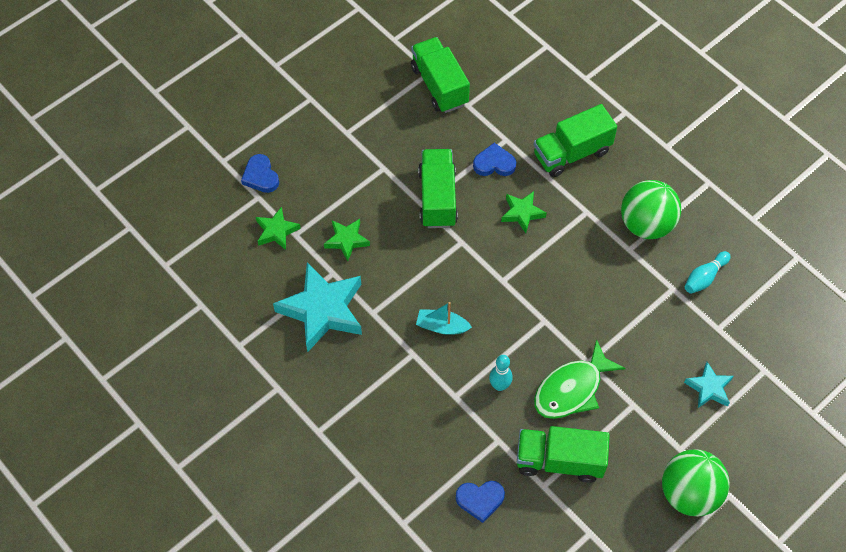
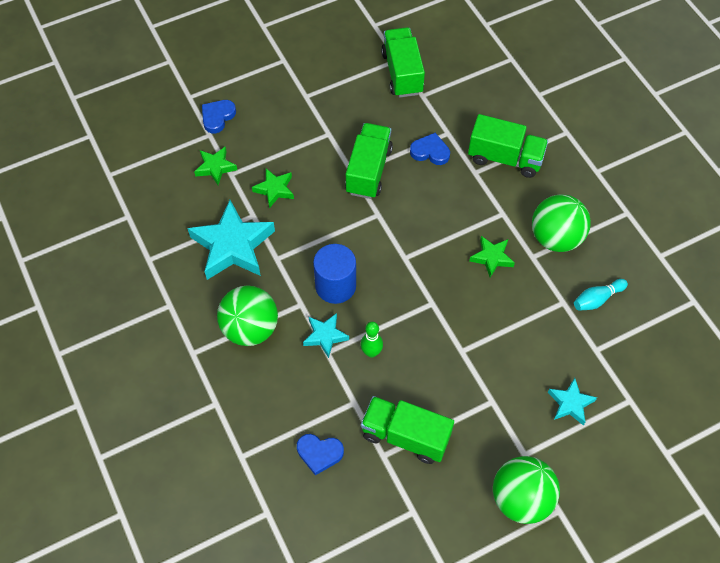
camera: 15 degrees right, 0 degrees up
blue heart [241,154,279,193] -> blue heart turned 45 degrees clockwise [202,100,236,133]
turquoise boat [416,302,472,335] -> blue cylinder [313,244,356,304]
turquoise bowling pin [489,355,513,391] -> green bowling pin [361,322,383,358]
green star [501,191,547,233] -> green star moved to [469,236,515,278]
green truck [533,104,617,177] -> green truck turned 150 degrees counterclockwise [468,114,548,178]
green fish [534,339,626,419] -> none
none -> green ball [217,285,278,346]
none -> turquoise star [303,313,349,358]

